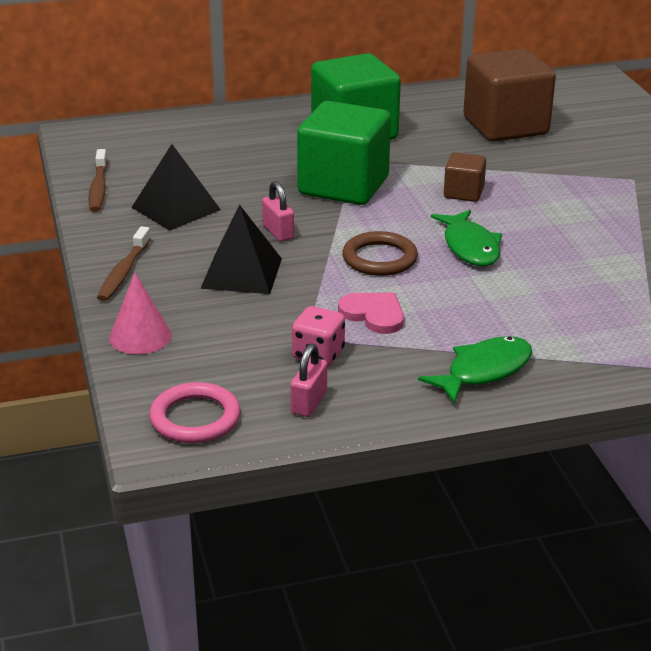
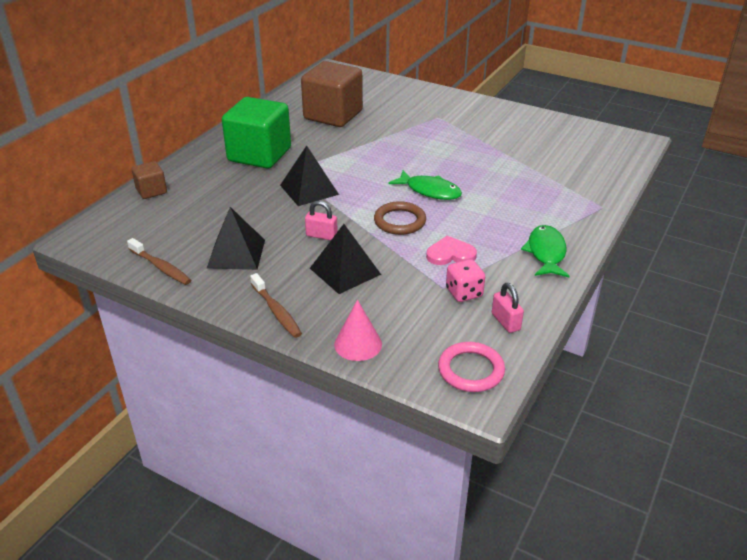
camera: 45 degrees left, 5 degrees up
green cube [297,101,391,205] -> black pyramid [280,146,339,206]
brown cube [444,152,486,202] -> brown cube moved to [131,161,167,199]

